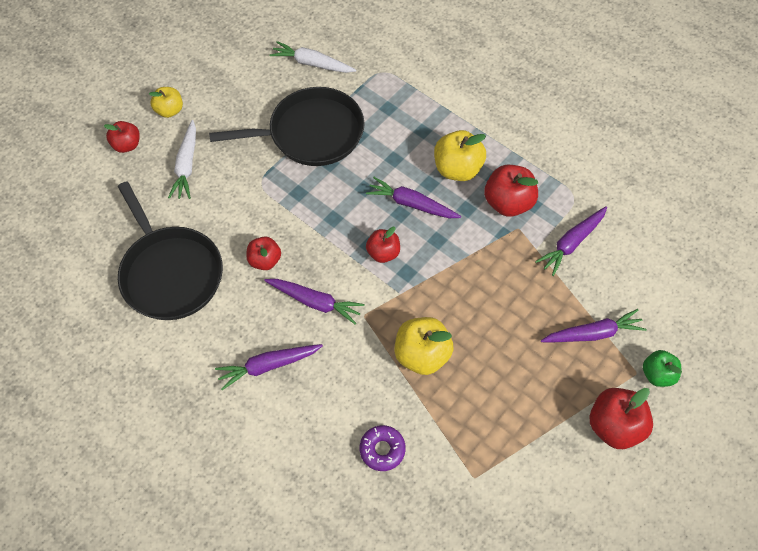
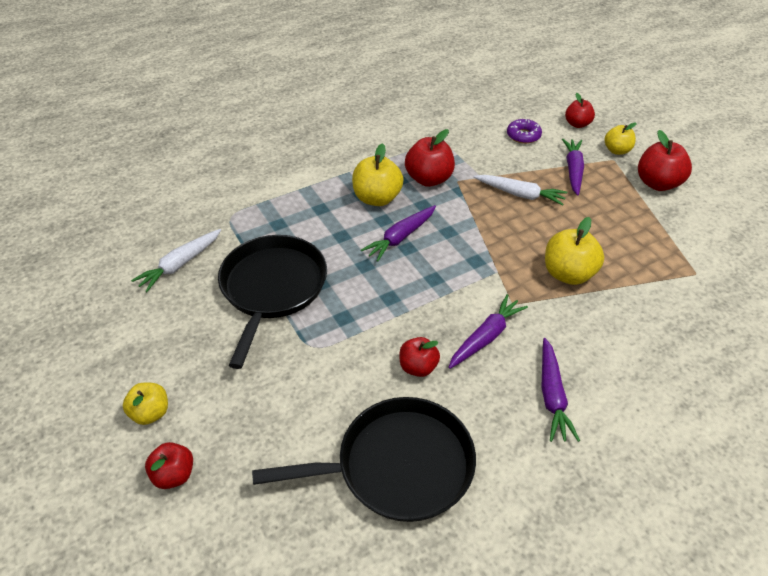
camera: 70 degrees left, 15 degrees down
white carrot [168,120,196,199] -> white carrot moved to [473,175,567,206]
purple donut [360,425,406,471] -> purple donut moved to [507,119,542,144]
red apple [366,227,400,263] -> red apple moved to [565,93,595,128]
purple carrot [535,206,607,276] -> none
green apple [643,350,682,387] -> yellow apple [605,123,636,155]

